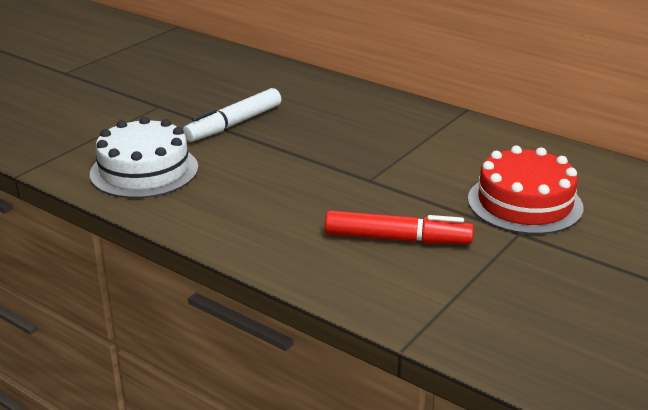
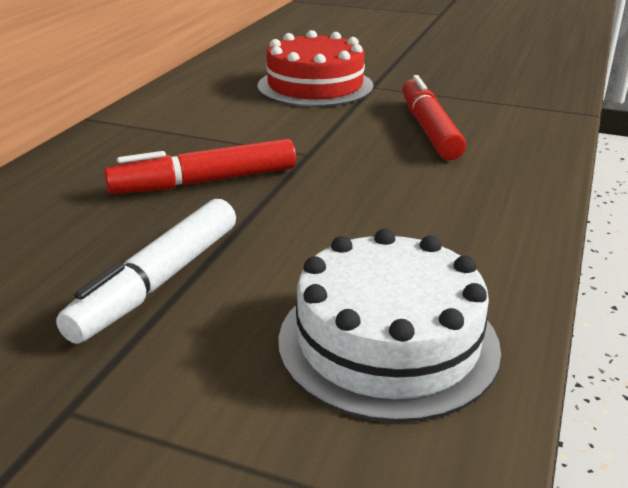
camera: 105 degrees left, 0 degrees up
white marker [183,88,281,142] -> white marker turned 90 degrees clockwise [56,199,236,344]
none -> red marker [104,139,296,194]

